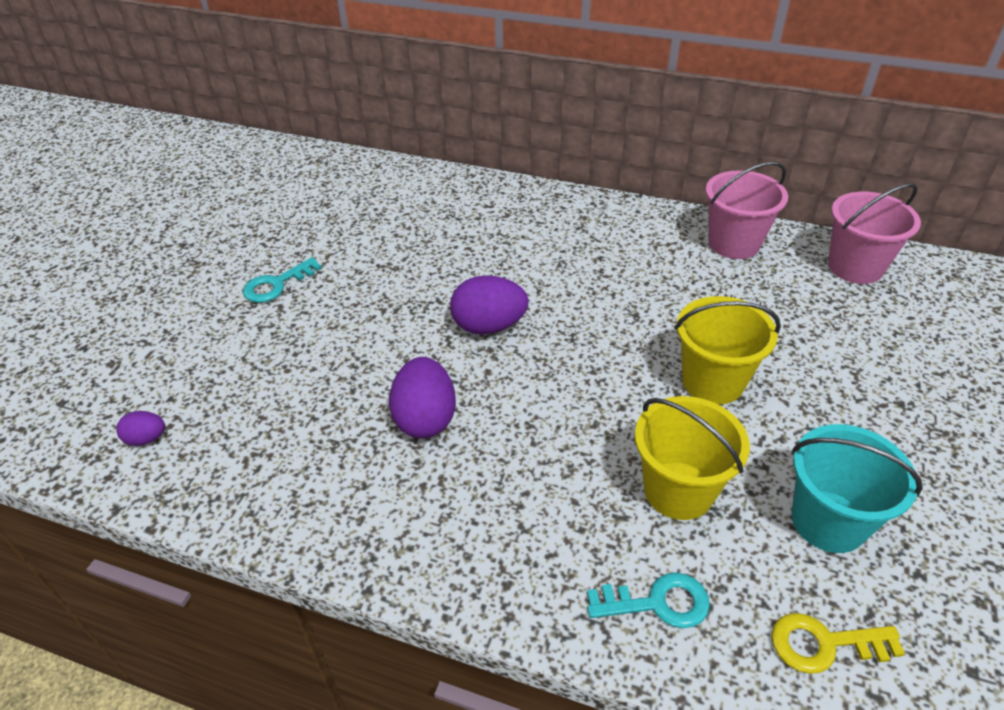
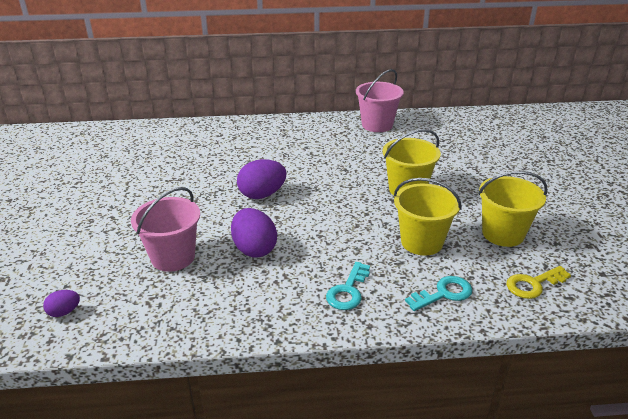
camera: 25 degrees left, 10 degrees down
turquoise key [243,257,322,303] -> turquoise key moved to [326,262,370,310]
turquoise bucket [792,424,923,553] -> yellow bucket [478,171,548,247]
pink bucket [828,183,921,284] -> pink bucket moved to [131,187,200,272]

